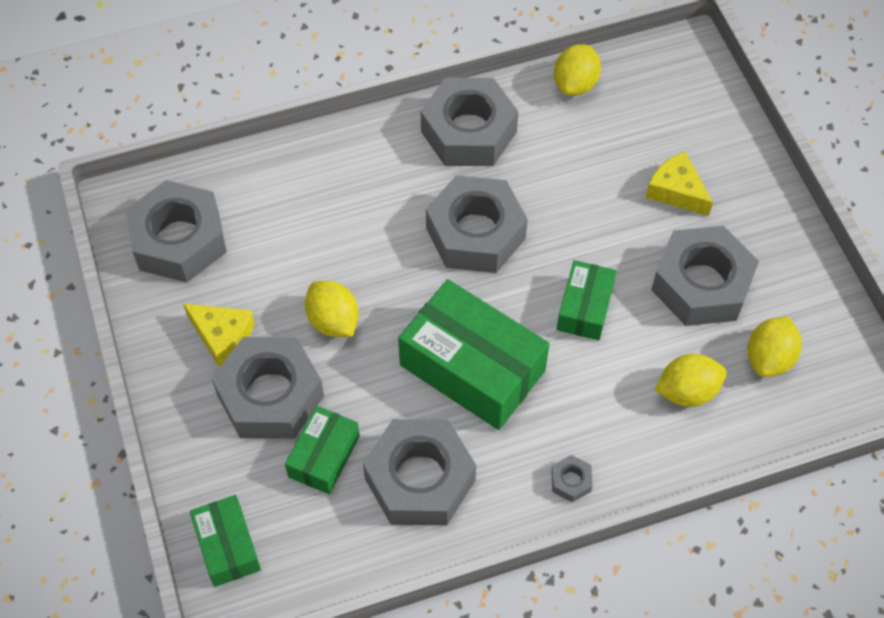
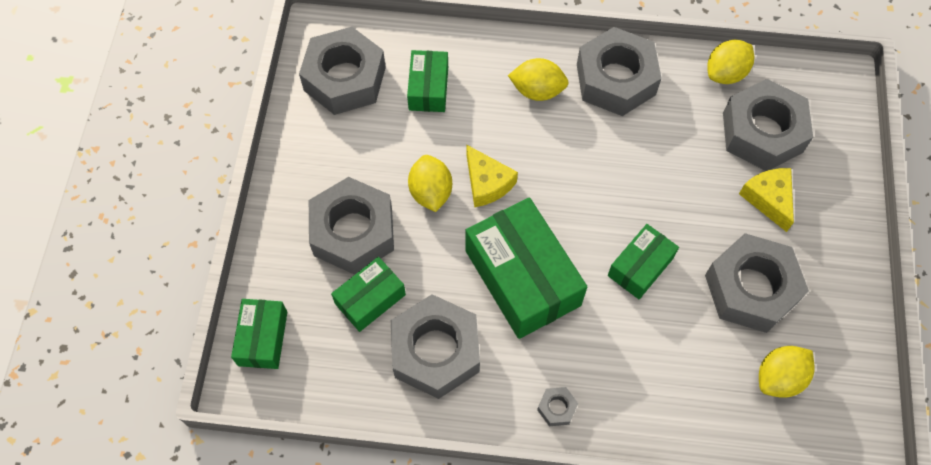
camera: 25 degrees right, 5 degrees up
yellow cheese [183,304,255,368] -> yellow cheese moved to [466,145,518,207]
grey nut [426,175,528,273] -> grey nut moved to [723,79,813,171]
yellow lemon [655,354,727,407] -> yellow lemon moved to [508,58,569,101]
none -> green box [407,50,448,112]

